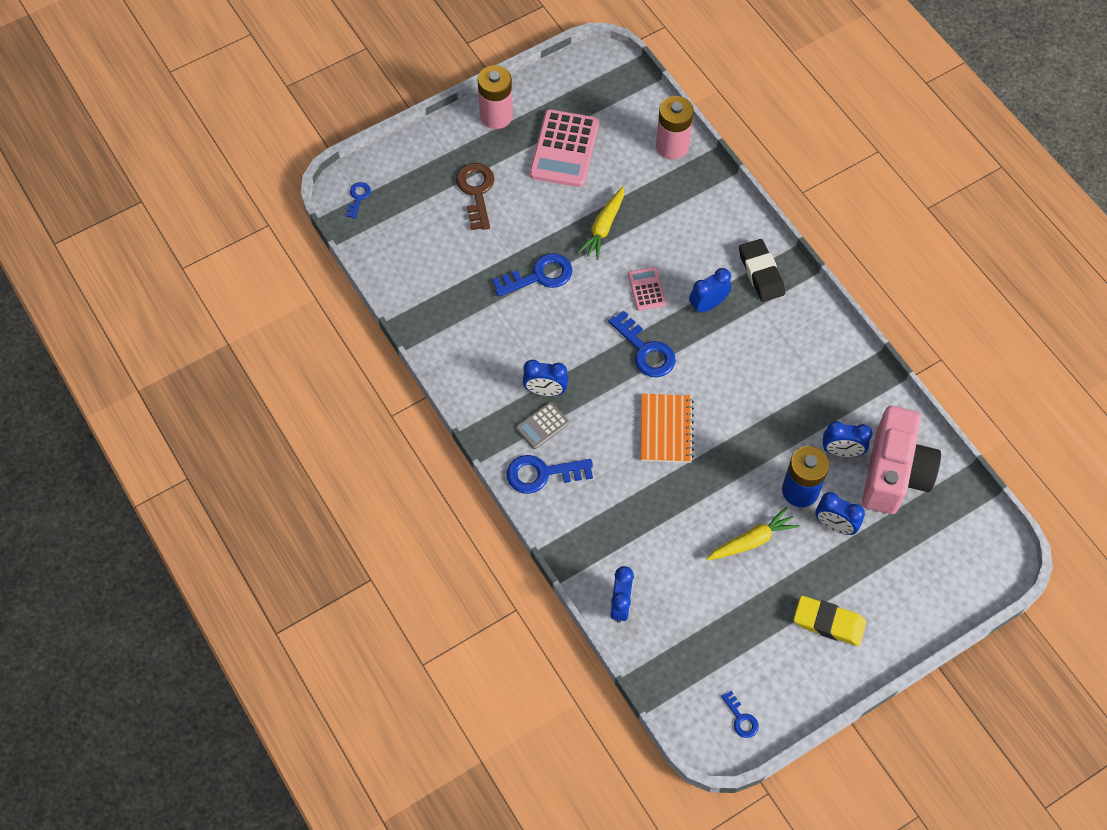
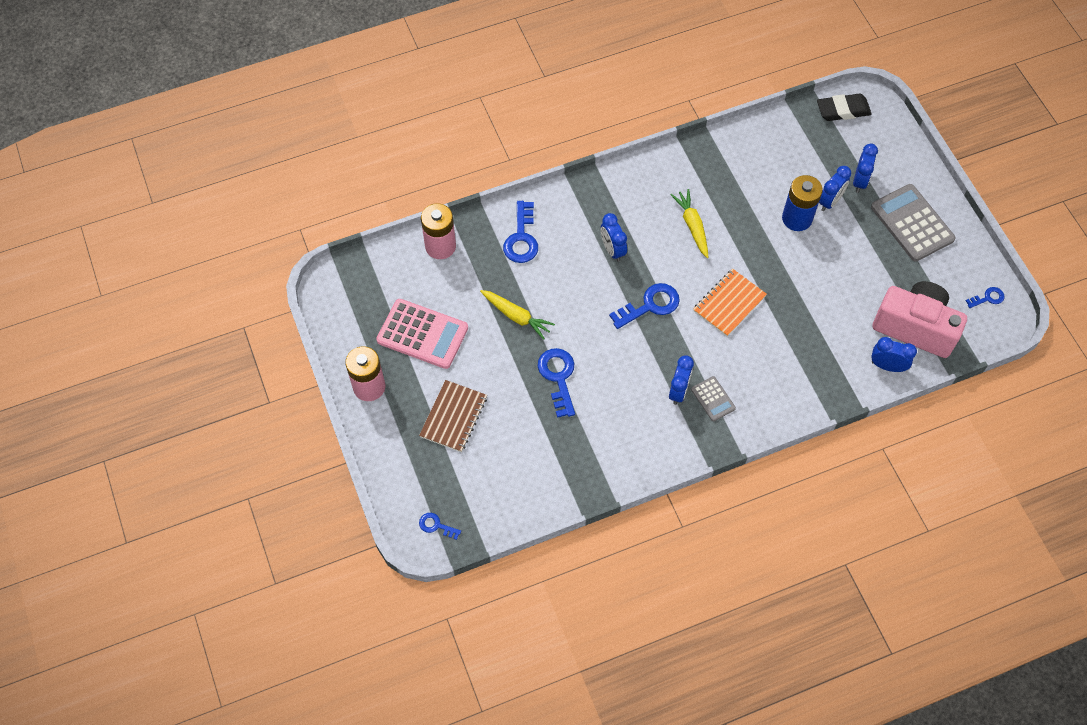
camera: 80 degrees left, 0 degrees up
brown key [456,163,495,230] -> brown notebook [419,380,487,452]
blue key [507,455,593,494] -> blue key moved to [503,201,538,263]
pink calculator [628,267,666,311] -> none
orange notebook [641,394,694,463] -> orange notebook turned 60 degrees counterclockwise [693,269,767,336]
yellow carrot [706,507,799,560] -> yellow carrot moved to [671,189,709,258]
black eraser [739,239,785,302] -> black eraser moved to [817,93,872,121]
yellow eraser [794,596,866,646] -> grey calculator [871,184,955,262]
blue clock [823,421,872,457] -> blue clock moved to [853,143,878,193]
pink camera [862,406,941,514] -> pink camera moved to [873,281,967,358]

